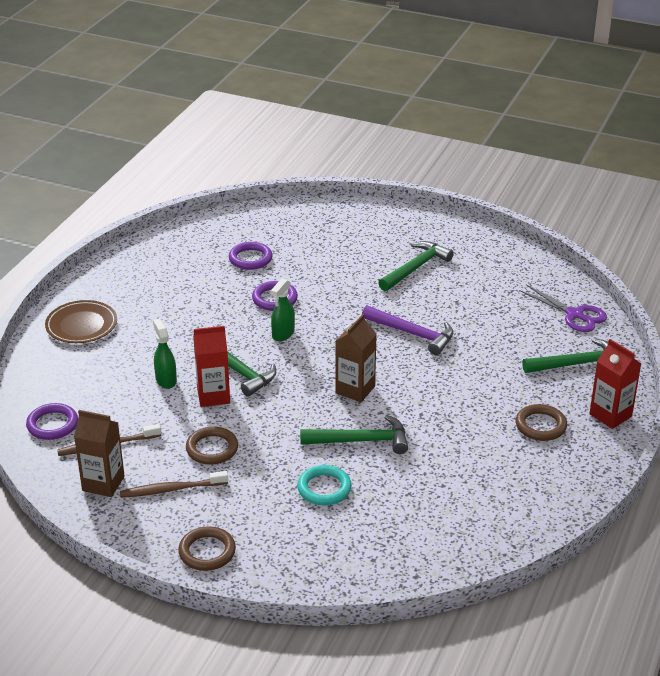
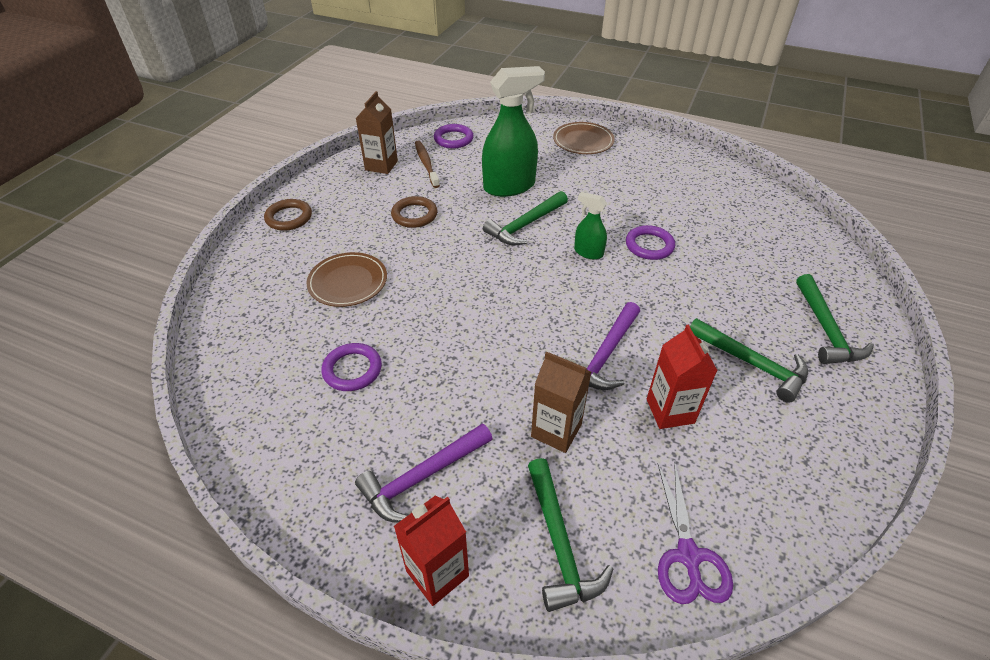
camera: 90 degrees right, 10 degrees up
brown toothbrush [120,471,228,498] -> none
green spray bottle [153,318,177,389] -> green spray bottle [482,66,545,197], size x1.98
red carton [193,326,230,407] -> red carton moved to [647,325,718,429]
purple ring [229,242,273,270] -> purple ring moved to [322,343,382,391]
turquoise ring [297,465,352,505] -> brown plate [306,252,387,307]
green hammer [300,415,408,454] -> green hammer moved to [796,274,874,364]
brown carton [335,314,376,402] -> brown carton moved to [531,351,591,453]
brown ring [515,404,567,441] -> purple hammer [355,424,493,522]
purple scissors [519,285,607,332] -> purple scissors turned 45 degrees counterclockwise [658,462,733,604]

